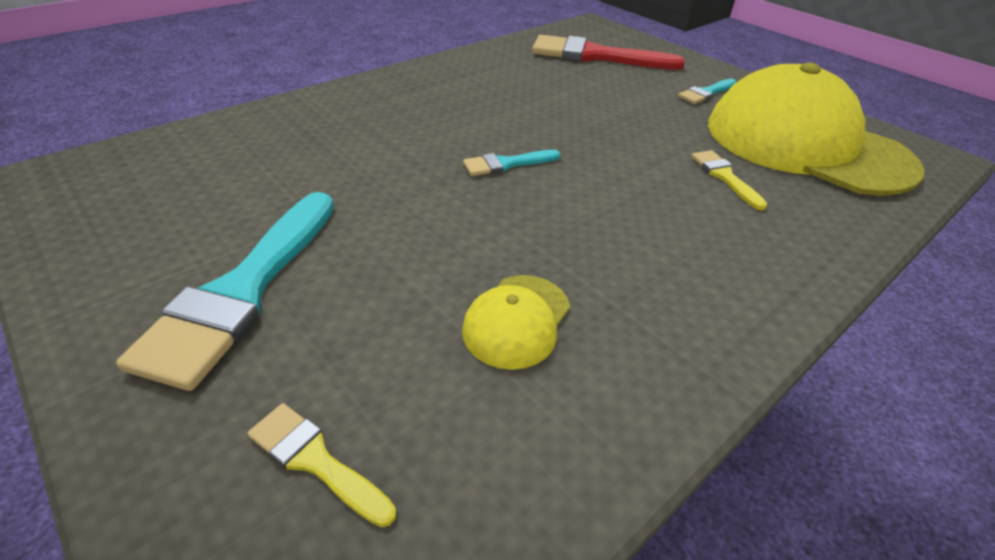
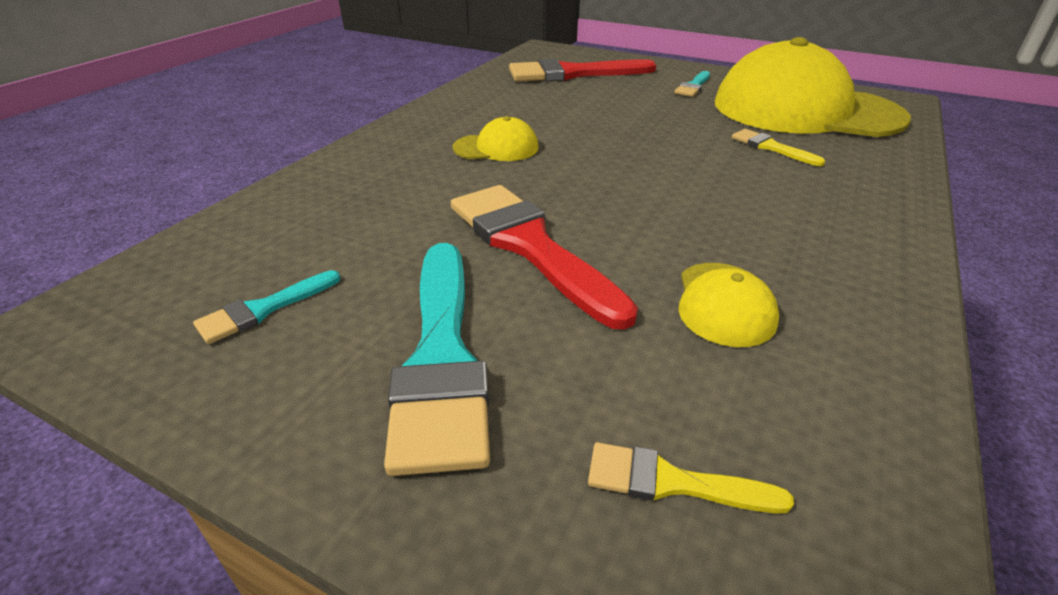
camera: 20 degrees left, 5 degrees down
turquoise brush [463,150,561,176] -> turquoise brush moved to [193,270,340,344]
none -> red brush [451,185,638,330]
none -> yellow cap [452,116,539,161]

